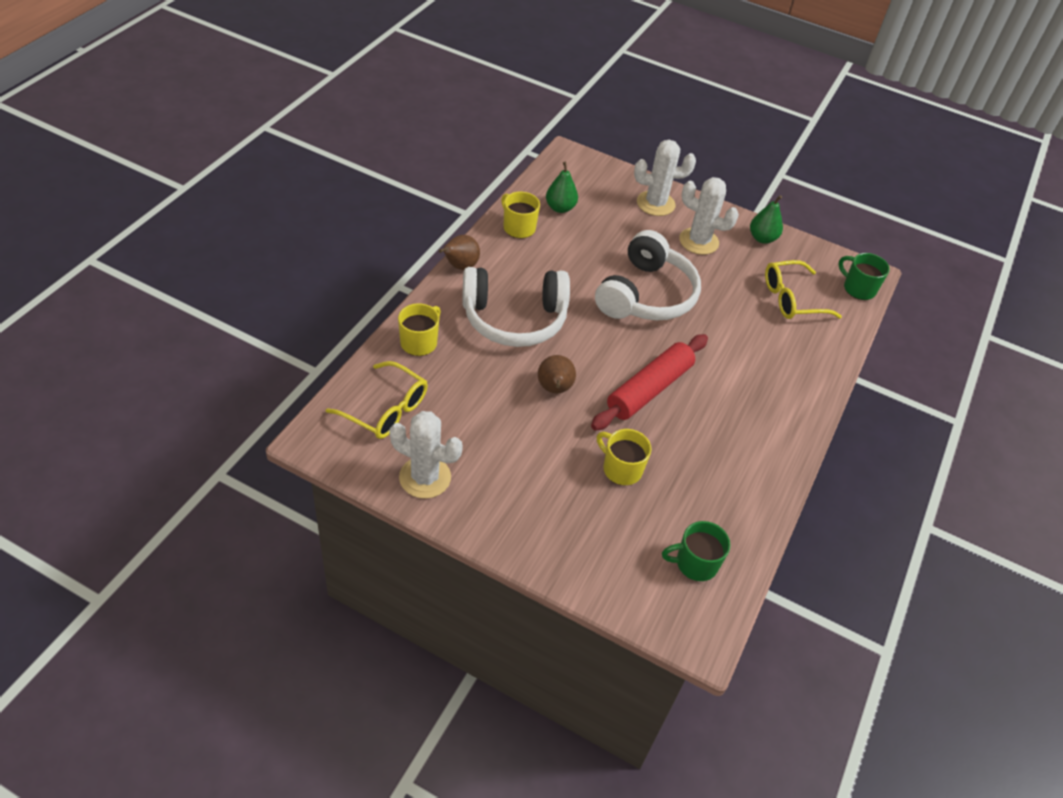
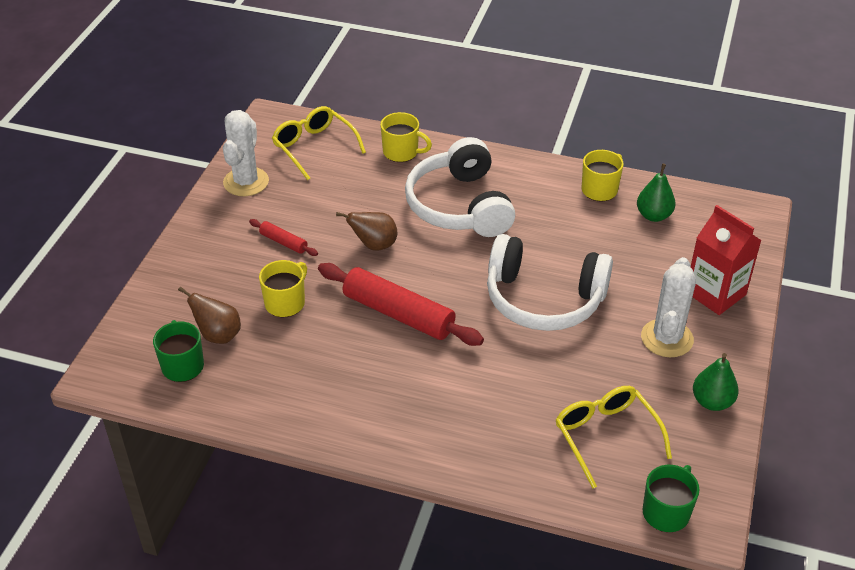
camera: 85 degrees right, 5 degrees down
yellow glasses [326,361,428,439] -> yellow glasses turned 120 degrees clockwise [272,106,366,180]
brown pear [439,235,480,270] -> brown pear moved to [178,287,241,344]
white cactus [634,140,696,216] -> red carton [691,205,762,315]
none -> red rolling pin [249,219,318,256]

